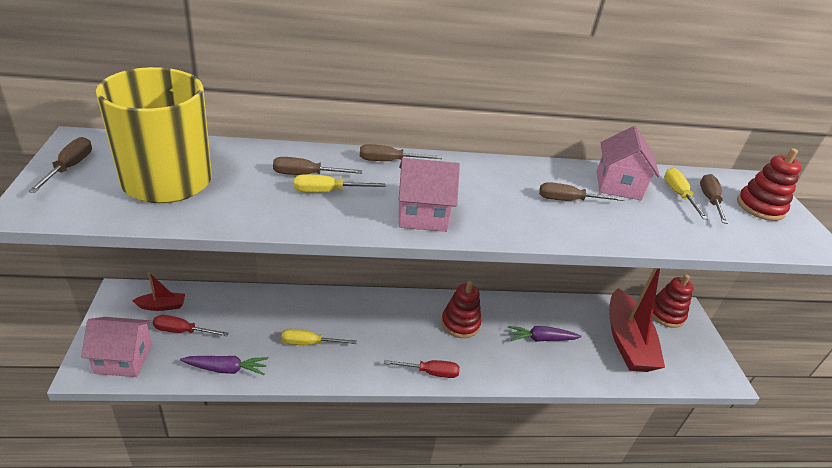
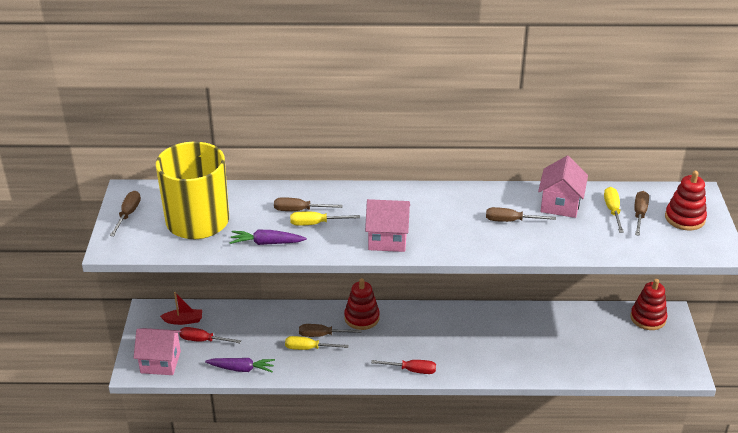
camera: 10 degrees right, 0 degrees up
brown screwdriver [360,144,442,161] -> brown screwdriver moved to [299,324,362,337]
red stacking toy [441,281,481,338] -> red stacking toy moved to [344,278,380,330]
purple carrot [508,326,581,342] -> purple carrot moved to [229,230,307,245]
red boat [609,268,665,372] -> none

